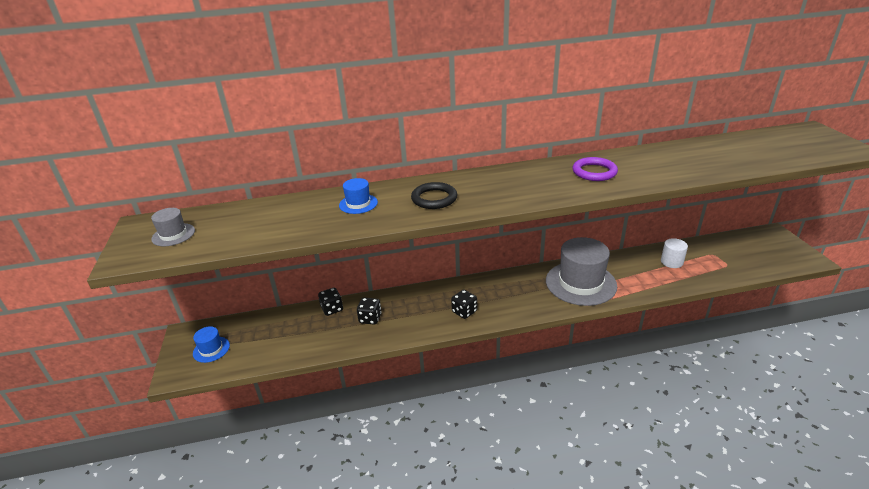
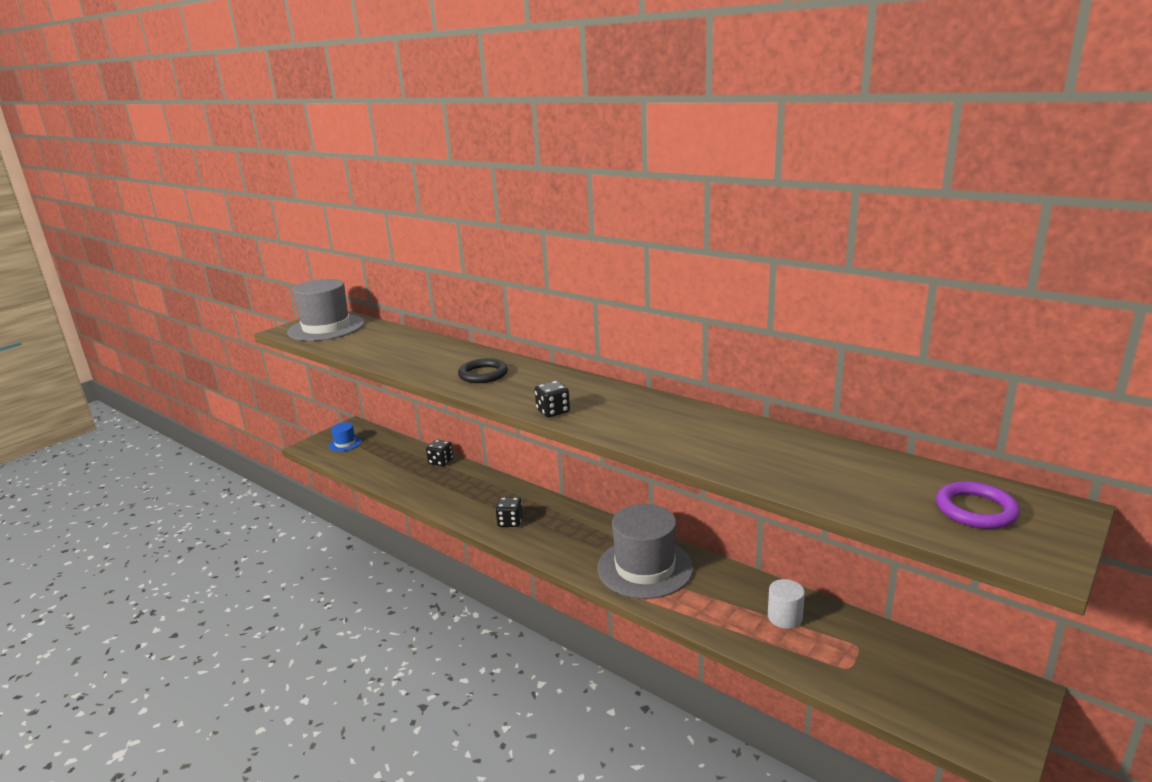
camera: 50 degrees right, 10 degrees down
grey hat [151,208,195,246] -> grey hat [287,279,365,341], size x2.16
blue hat [339,178,378,214] -> none
black dice [357,298,381,325] -> black dice moved to [535,381,570,417]
purple ring [573,157,618,181] -> purple ring moved to [936,481,1020,529]

